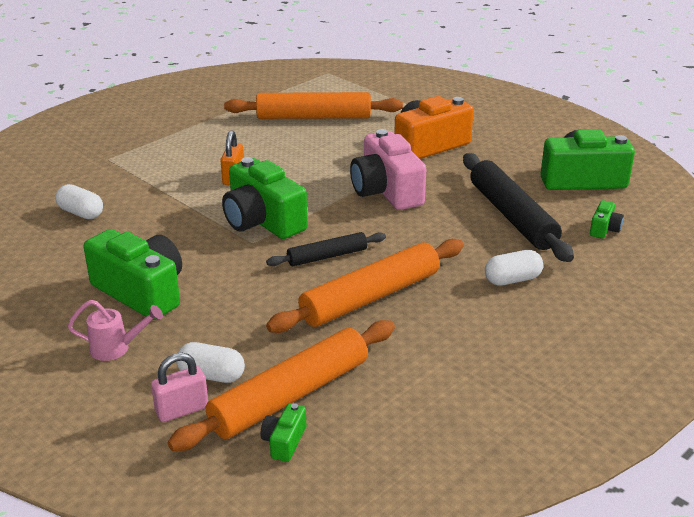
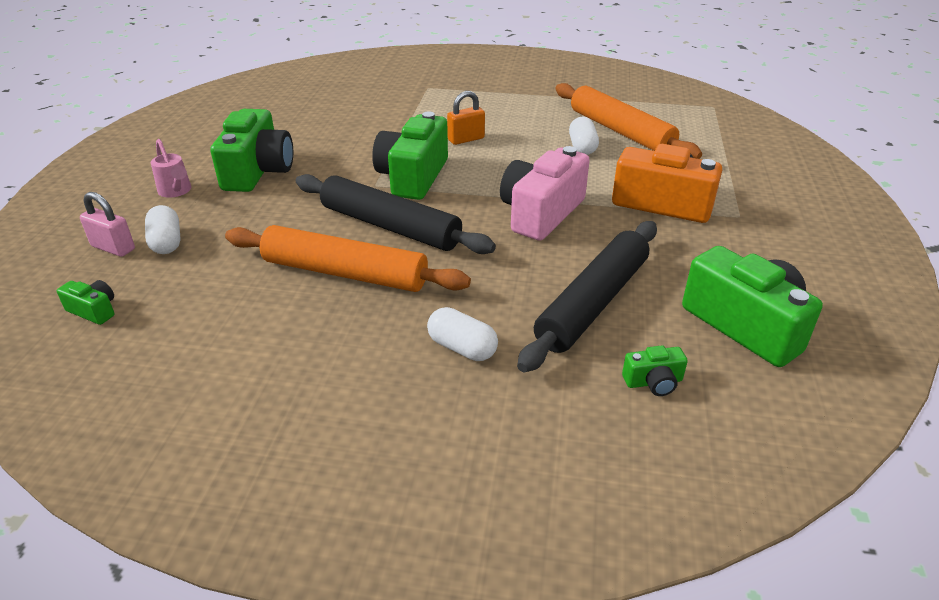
camera: 55 degrees right, 5 degrees up
white capsule [55,184,103,219] -> white capsule moved to [569,117,599,155]
orange rolling pin [167,320,395,451] -> none
green camera [260,403,306,462] -> green camera turned 45 degrees clockwise [57,280,114,325]
black rolling pin [266,232,386,266] -> black rolling pin [296,174,496,254], size x1.79

